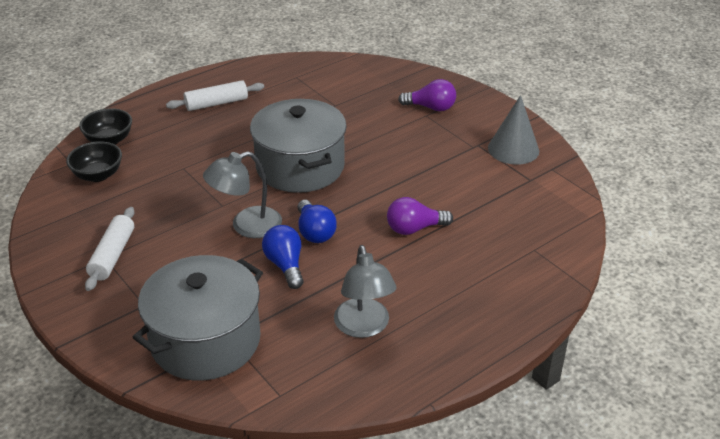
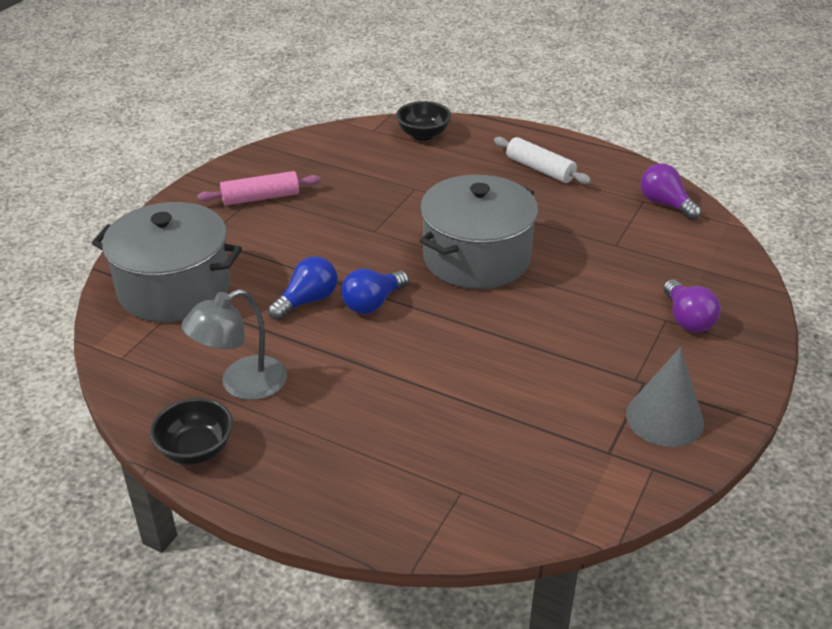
camera: 65 degrees right, 0 degrees up
black bowl [66,141,122,182] -> black bowl moved to [150,398,233,465]
white rolling pin [85,207,135,291] -> pink rolling pin [197,171,321,206]
grey lamp [203,151,282,238] -> none
purple light bulb [387,197,453,235] -> purple light bulb moved to [641,163,702,220]

